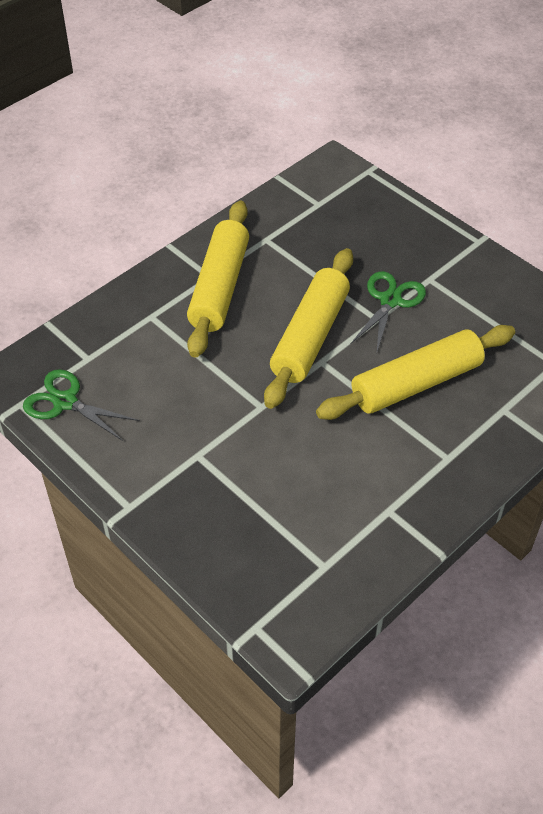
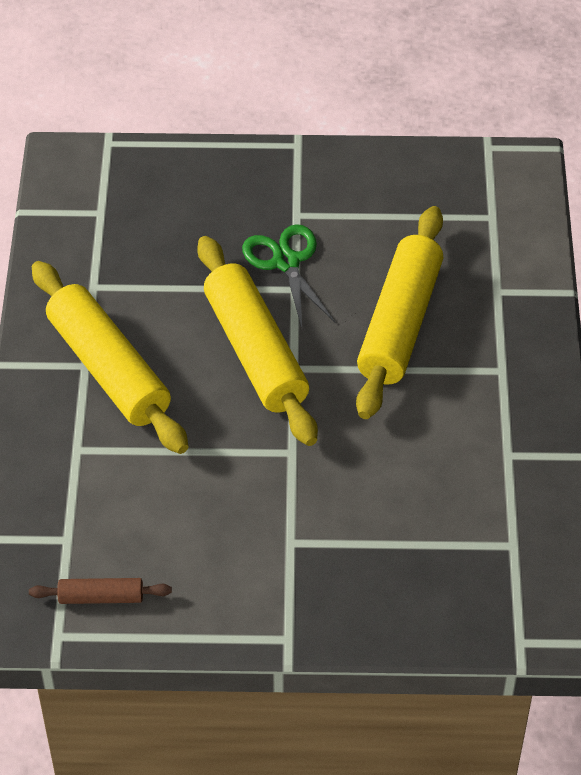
camera: 45 degrees left, 0 degrees up
green scissors [23,369,139,441] -> brown rolling pin [29,578,172,604]

